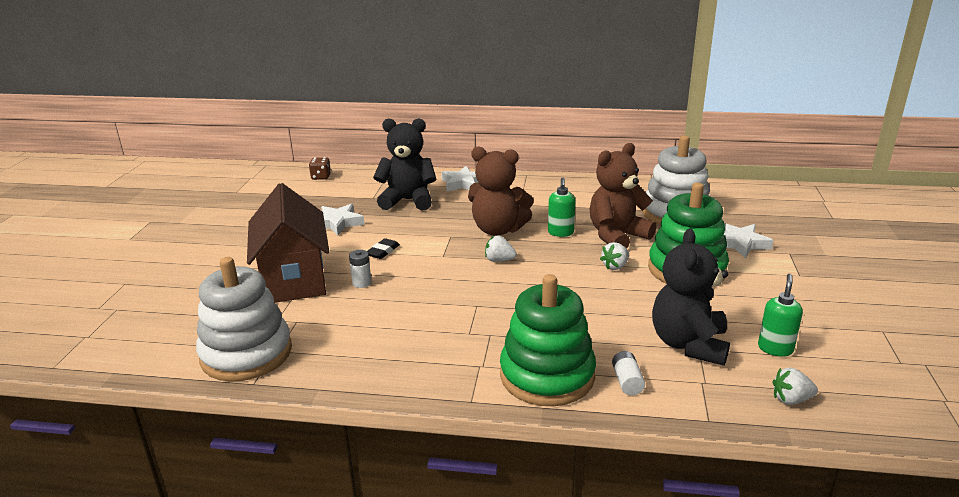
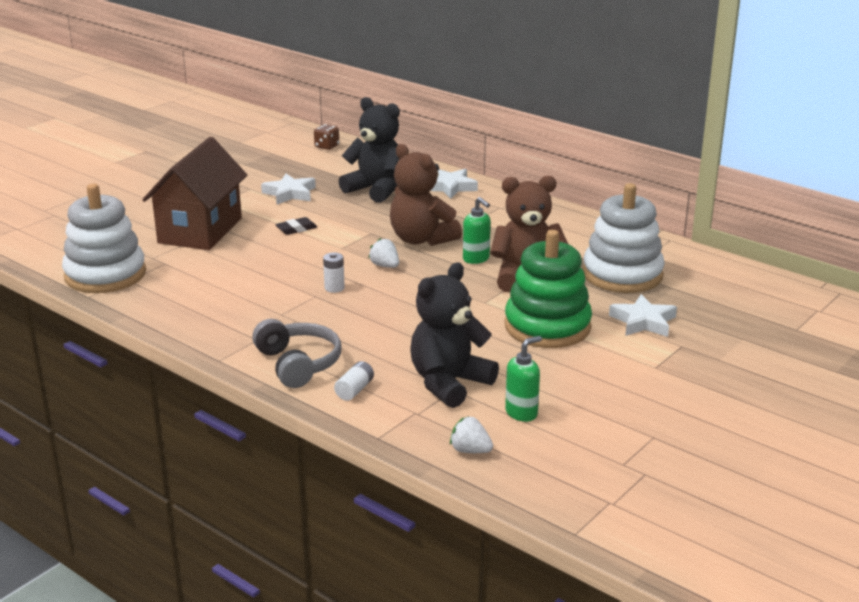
camera: 30 degrees right, 0 degrees up
white battery [349,250,372,288] -> white battery moved to [323,252,345,293]
green stacking toy [500,274,596,406] -> grey headphones [252,319,341,388]
green soap dispenser [548,178,575,237] -> green soap dispenser turned 75 degrees counterclockwise [463,197,491,264]
white strawberry [600,242,629,270] -> none

